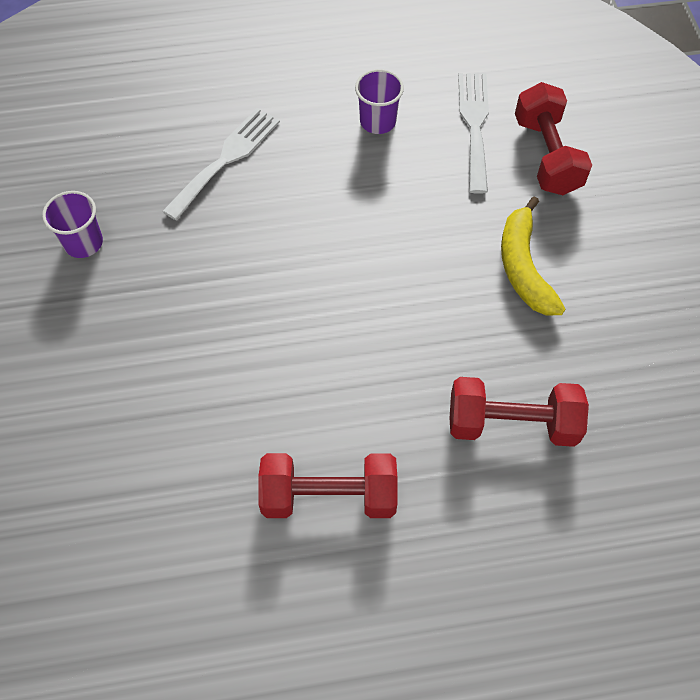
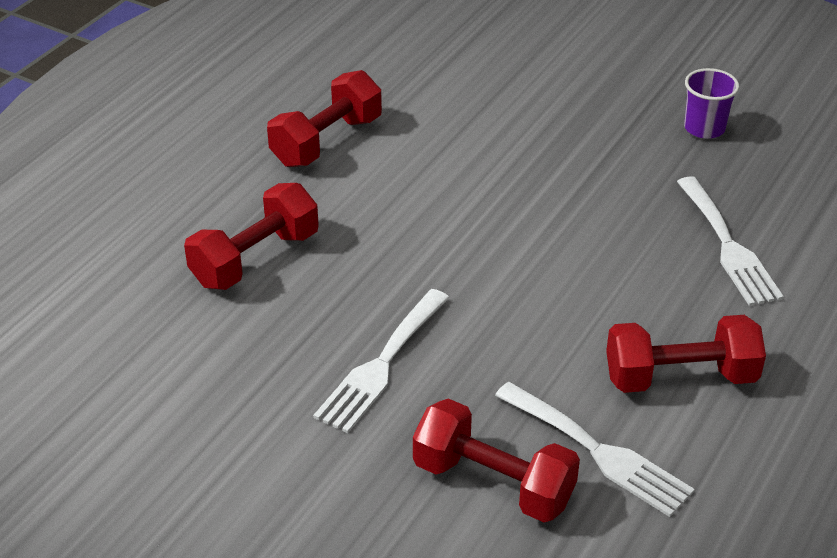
camera: 130 degrees right, 20 degrees down
purple cup [355,69,404,134] -> red dumbbell [606,315,766,393]
yellow banana [501,196,565,316] -> white fork [313,289,449,433]

